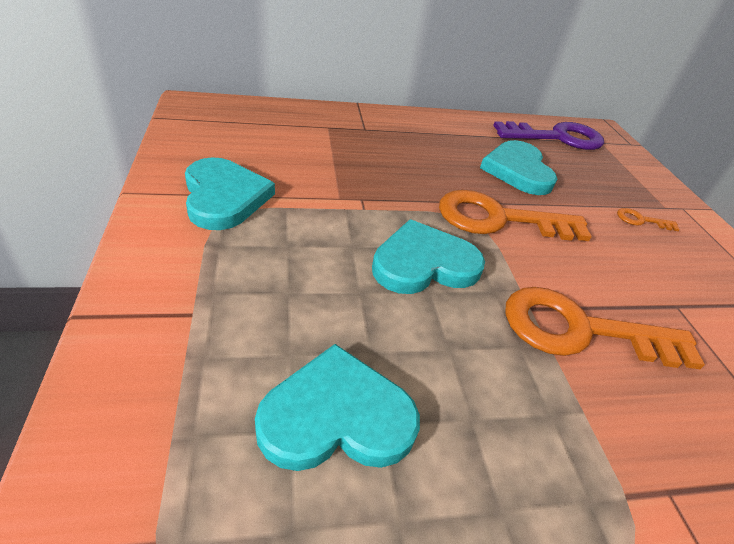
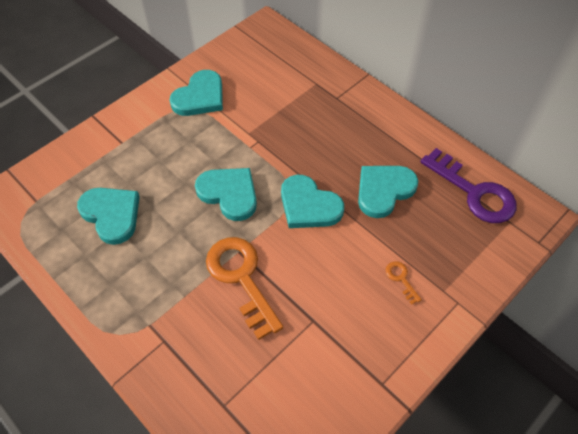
camera: 60 degrees right, 15 degrees up
orange key [439,190,592,241] -> turquoise heart [281,175,344,228]

